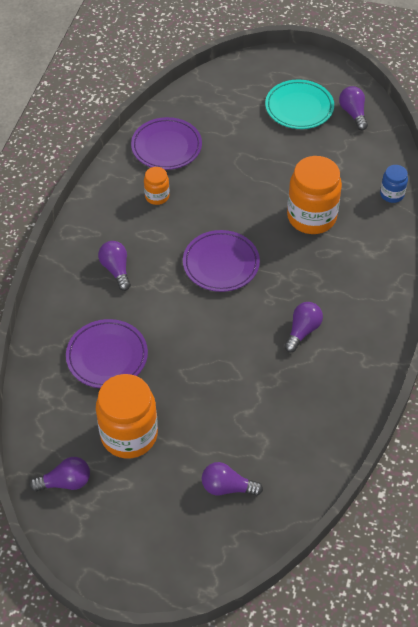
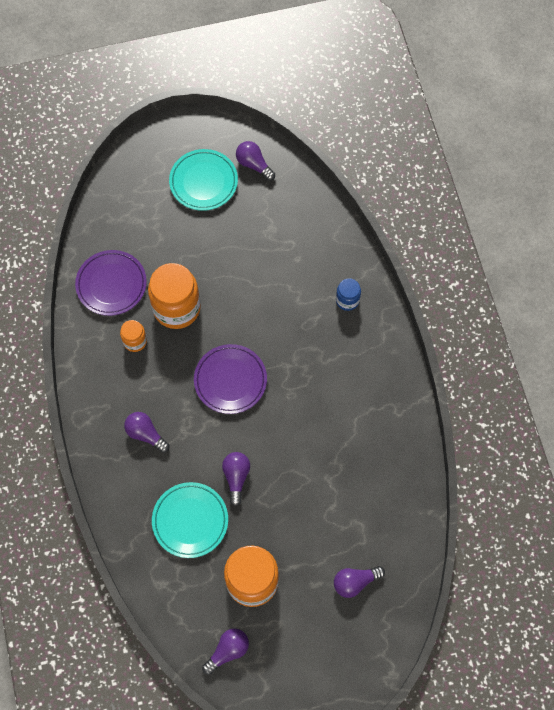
camera: 30 degrees left, 15 degrees up
purple plate [66,319,148,388] -> turquoise plate [152,482,228,558]
purple light bulb [284,302,323,352] -> purple light bulb moved to [222,452,250,506]
orange jar [287,156,342,234] -> orange jar moved to [148,263,201,329]
blue jar [380,165,408,203] -> blue jar moved to [336,278,361,311]

